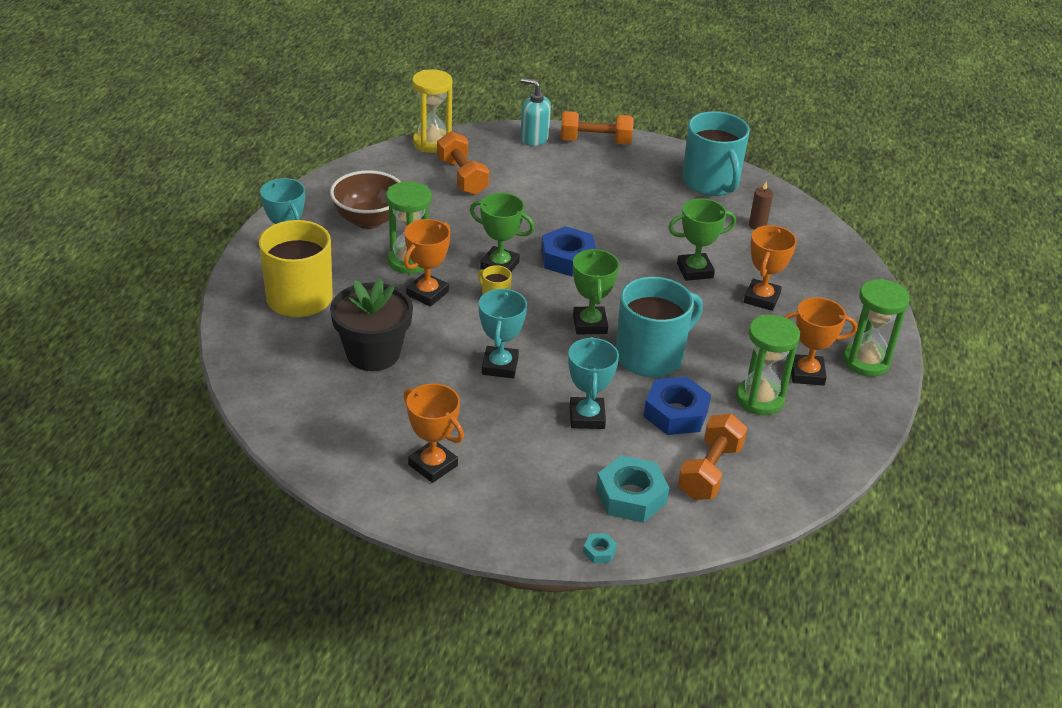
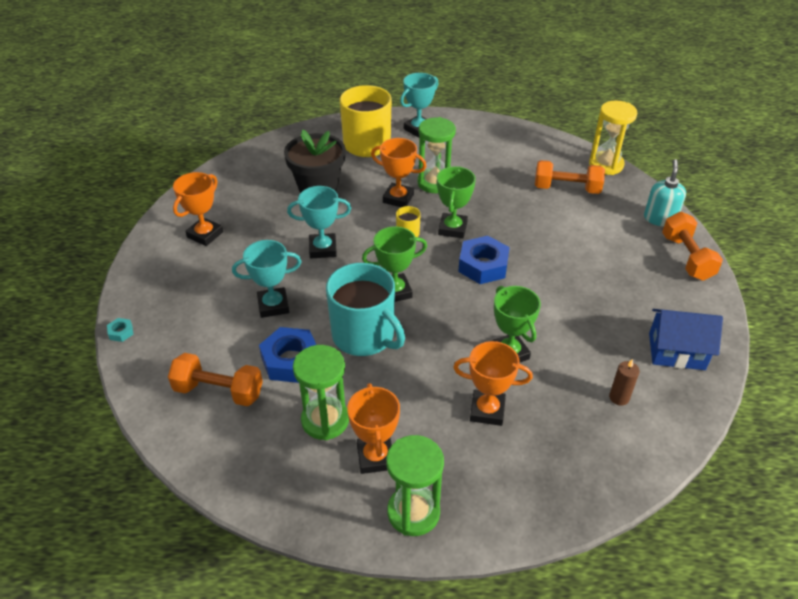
camera: 80 degrees right, 5 degrees up
brown bowl [330,170,401,229] -> none
orange dumbbell [437,131,489,195] -> orange dumbbell turned 45 degrees clockwise [535,160,605,194]
turquoise nut [596,455,669,523] -> none
turquoise mug [682,111,750,196] -> blue house [649,309,723,370]

